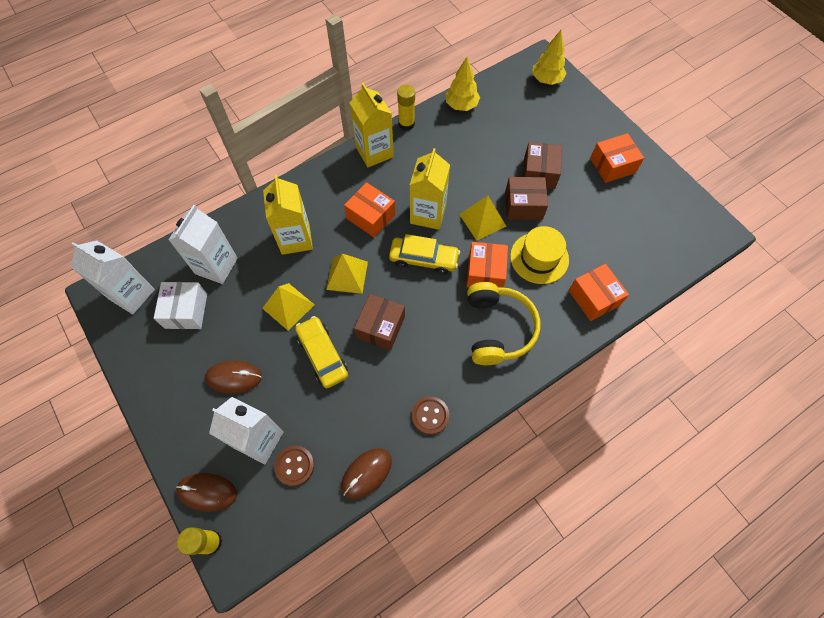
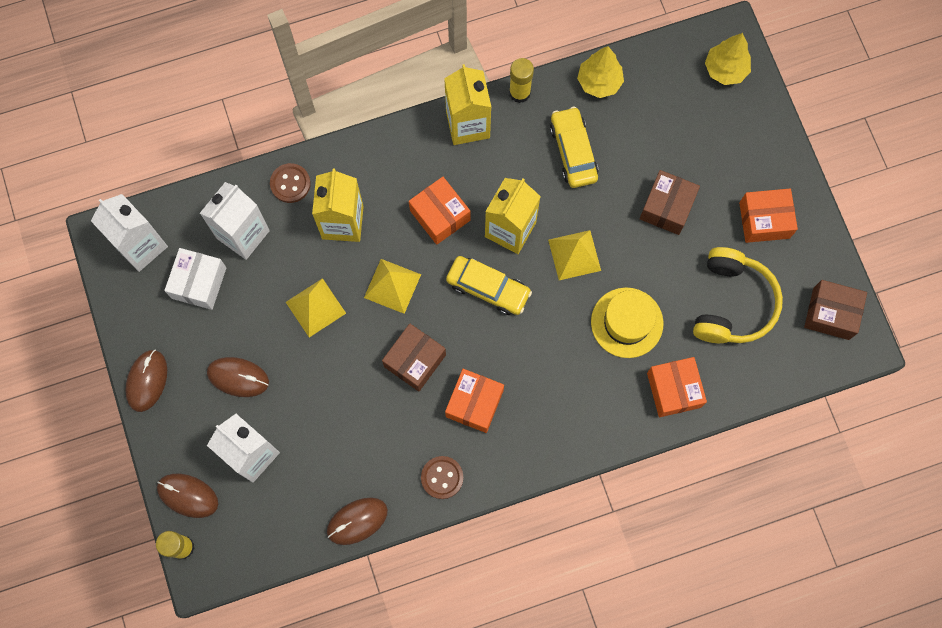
camera: 15 degrees right, 10 degrees up
brown button [274,445,314,486] -> brown button moved to [270,163,311,203]
yellow car [295,316,348,388] -> yellow car moved to [550,107,599,188]
orange box [466,242,508,288] -> orange box moved to [445,369,504,433]
yellow headphones [467,282,540,365] -> yellow headphones moved to [693,247,783,343]
brown box [505,177,548,220] -> brown box moved to [804,280,867,340]
none -> brown mouse [125,349,167,412]

